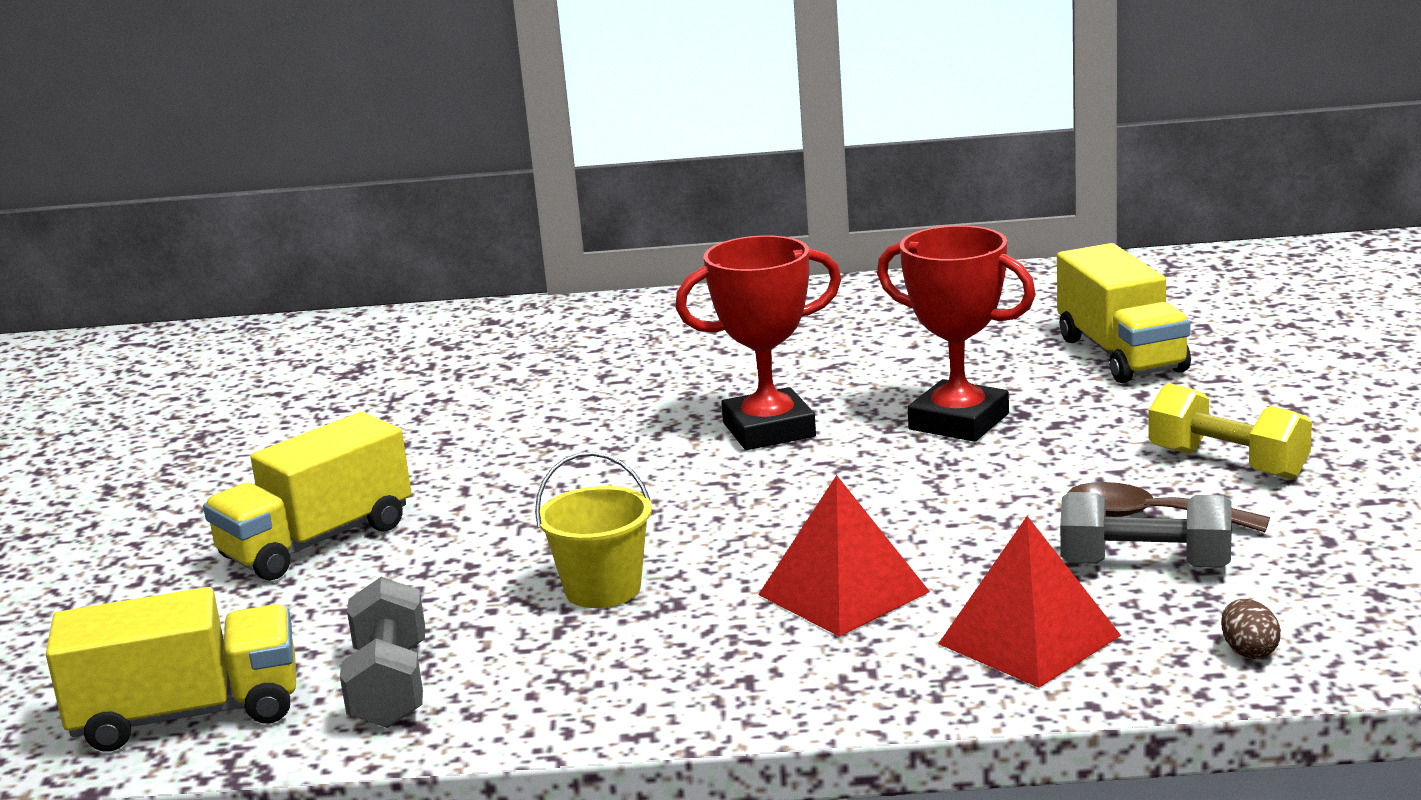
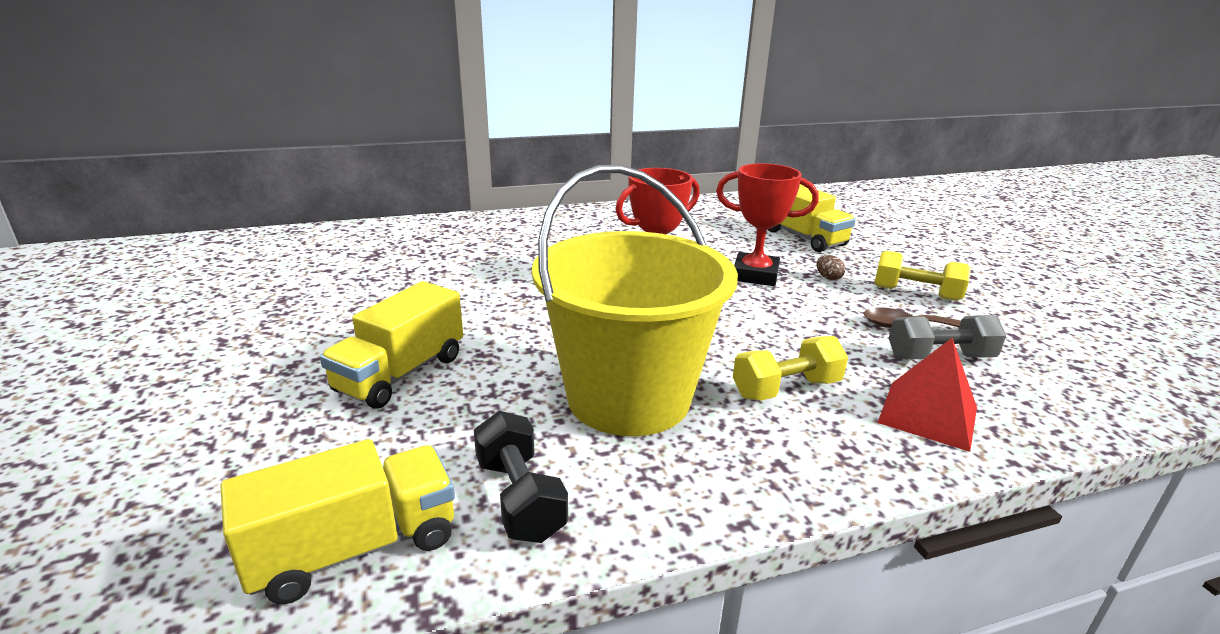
camera: 20 degrees left, 5 degrees up
grey dumbbell [340,577,425,728] -> black dumbbell [474,411,568,543]
yellow bucket [535,451,652,608] -> yellow bucket [532,165,738,436], size x2.38
red pyramid [758,475,930,637] -> yellow dumbbell [733,336,848,401]
brown egg [1221,599,1281,659] -> brown egg moved to [816,255,845,280]

